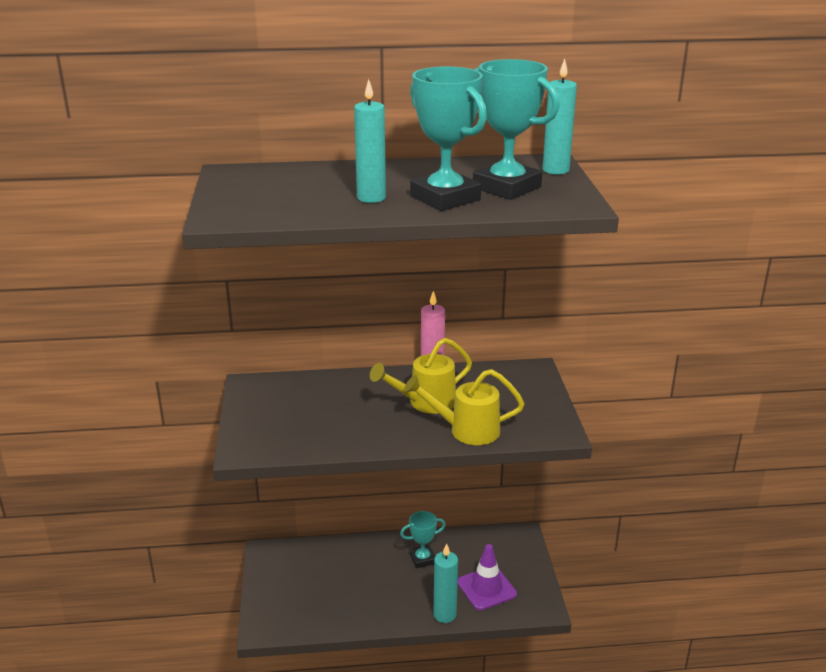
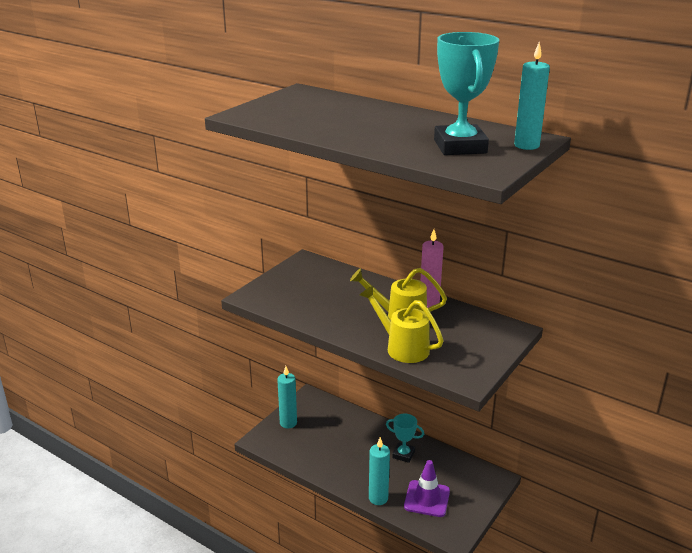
camera: 40 degrees right, 0 degrees up
turquoise candle [354,79,386,203] -> turquoise candle moved to [277,366,297,428]
turquoise trophy [410,66,487,211] -> none

